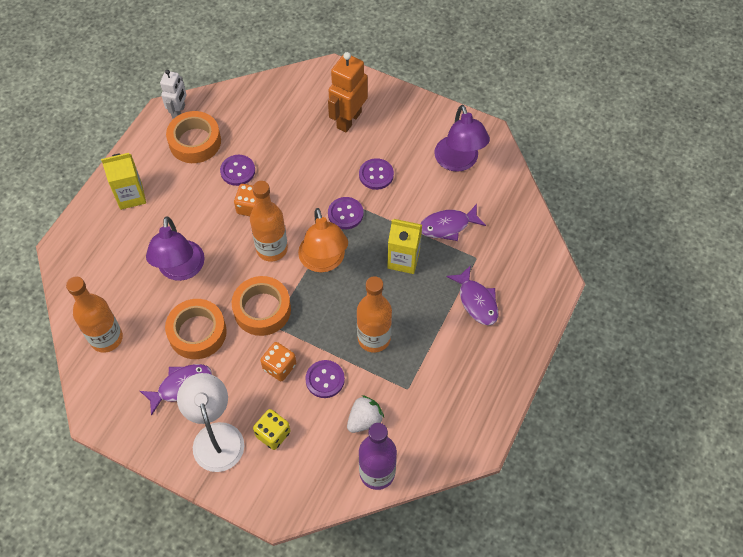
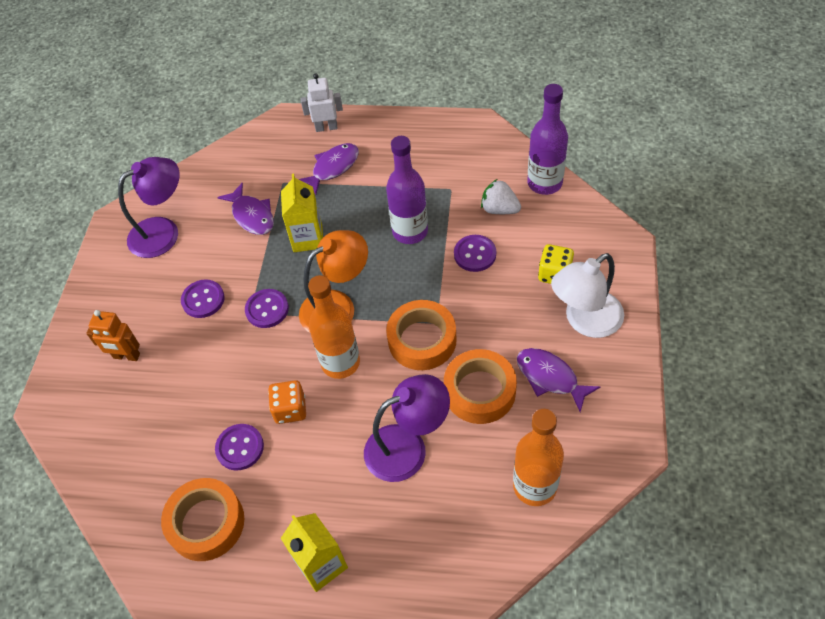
camera: 105 degrees left, 5 degrees down
white robot [160,70,186,119] -> white robot moved to [301,73,343,132]
orange dice [260,342,296,381] -> none
orange robot [328,52,368,133] -> orange robot [86,310,140,361], size x0.64
orange bottle [357,276,392,353] -> purple bottle [386,136,428,244]

